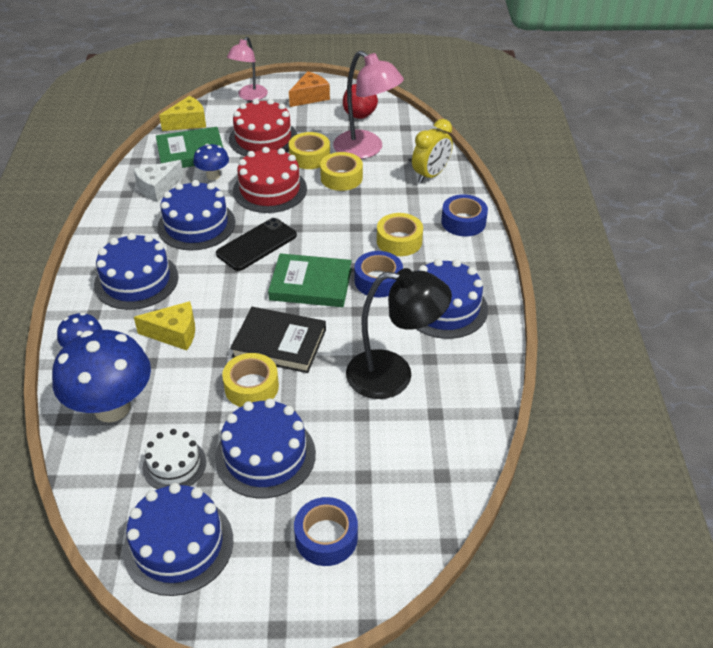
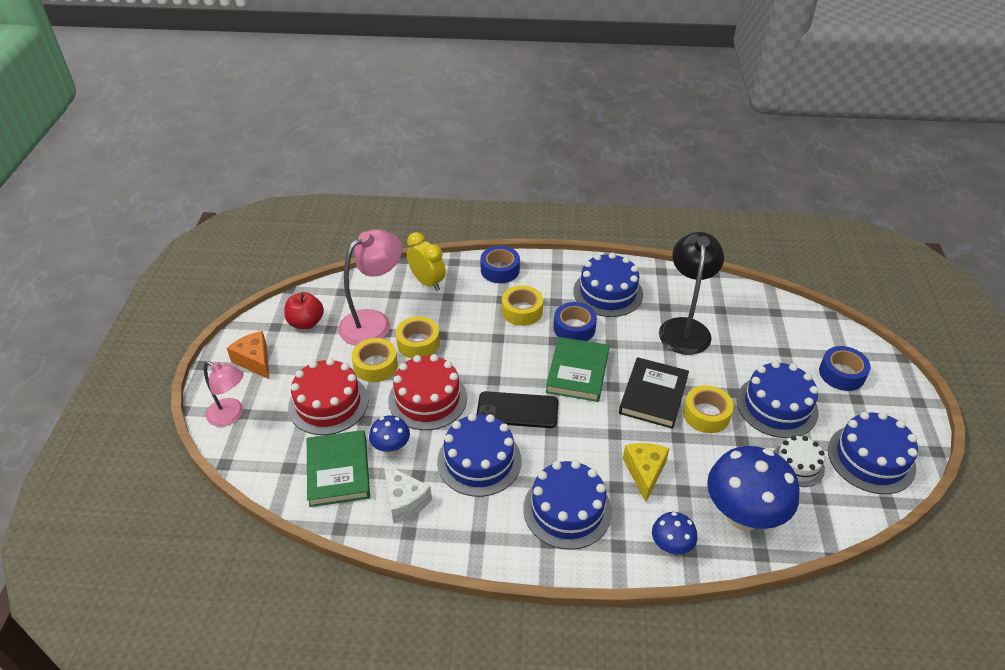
camera: 85 degrees left, 0 degrees up
yellow cheese [159,96,206,131] -> none
black phone [216,218,297,271] -> black phone turned 45 degrees counterclockwise [477,391,558,428]

